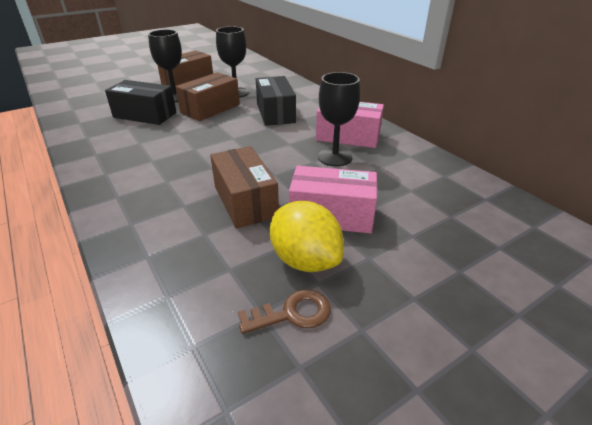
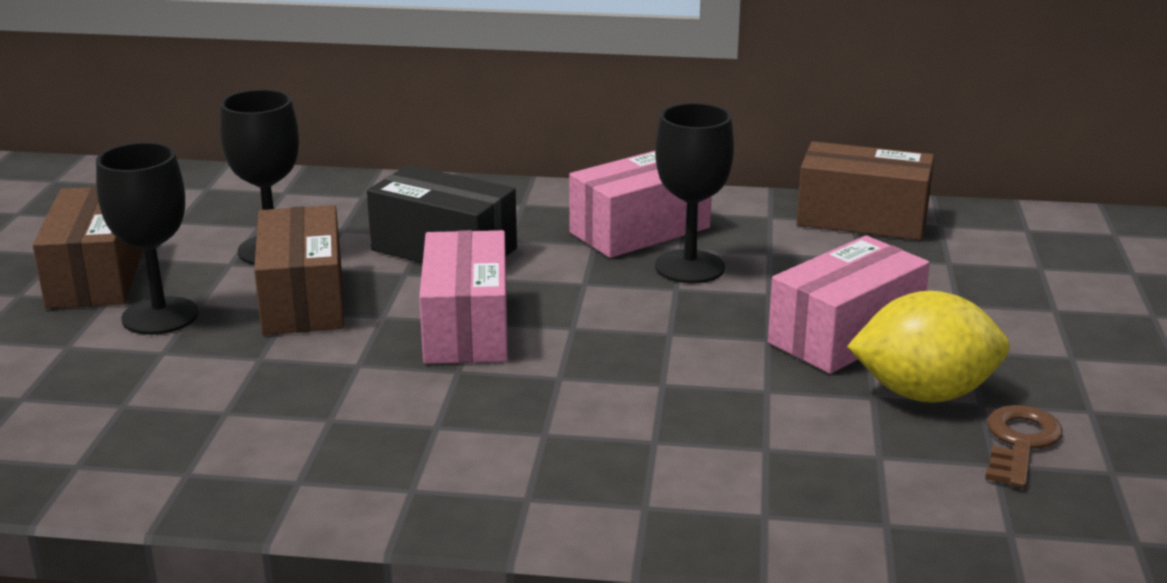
camera: 50 degrees left, 10 degrees down
black box [105,80,176,125] -> none
brown box [210,146,279,229] -> brown box moved to [796,141,934,240]
none -> pink box [419,230,508,364]

